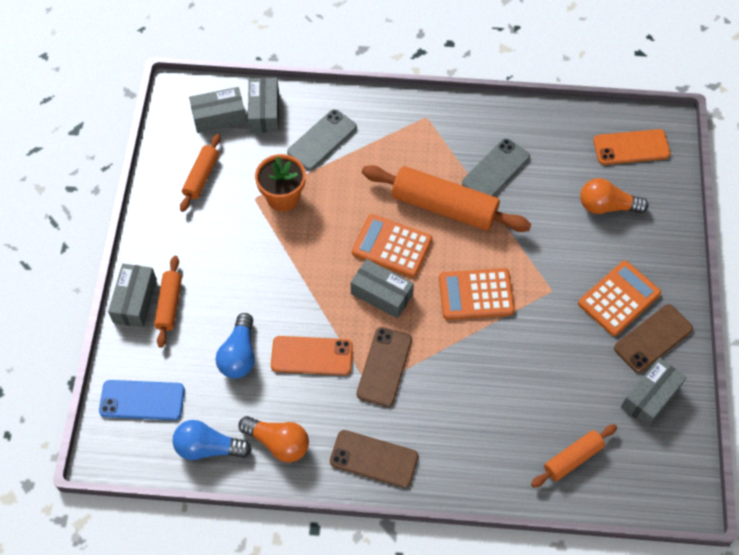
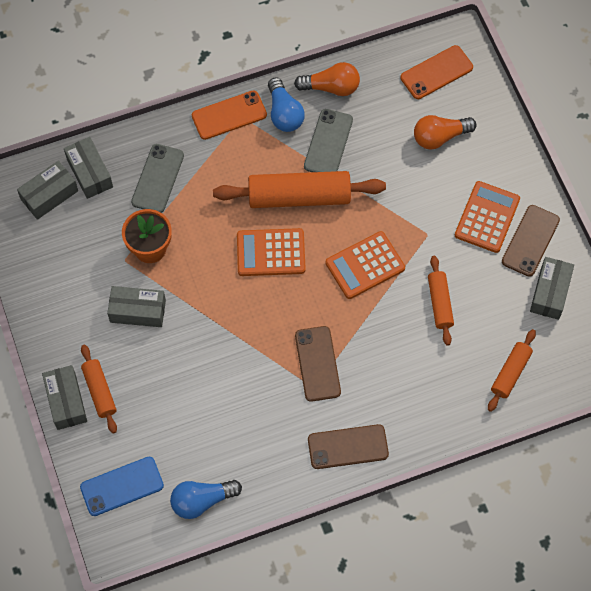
camera: 25 degrees left, 5 degrees up
orange rolling pin [180,134,220,212] -> orange rolling pin moved to [428,256,454,346]
blue light bulb [216,313,255,378] -> blue light bulb moved to [268,77,305,132]
orange light bulb [238,416,309,462] -> orange light bulb moved to [294,62,360,96]
orange phone [271,336,353,375] -> orange phone moved to [192,90,267,140]
grey box [351,259,414,318] -> grey box moved to [107,286,166,327]

